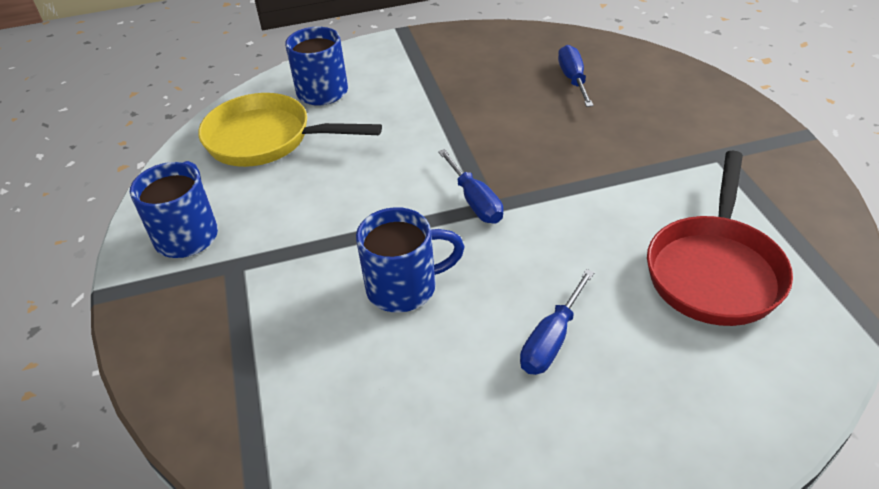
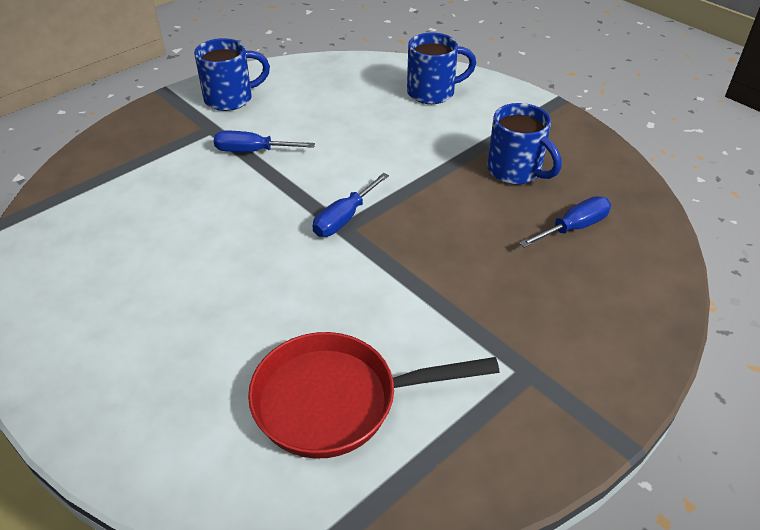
camera: 60 degrees right, 0 degrees up
yellow pan [198,93,382,167] -> none
blue mug [356,207,465,313] -> blue mug moved to [487,103,562,184]
blue screwdriver [520,269,595,375] -> blue screwdriver moved to [214,131,315,152]

